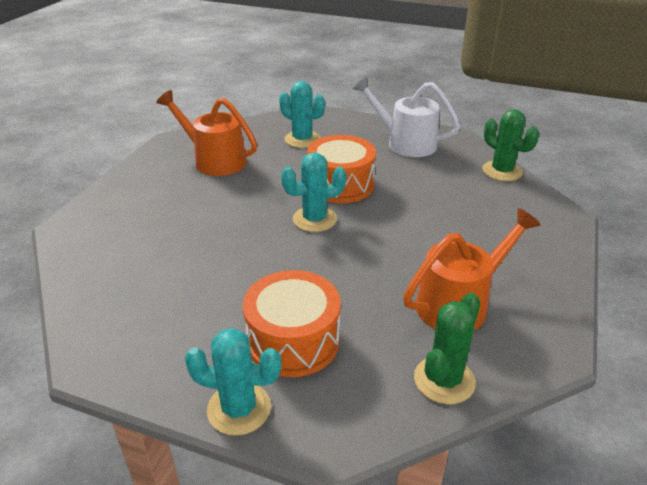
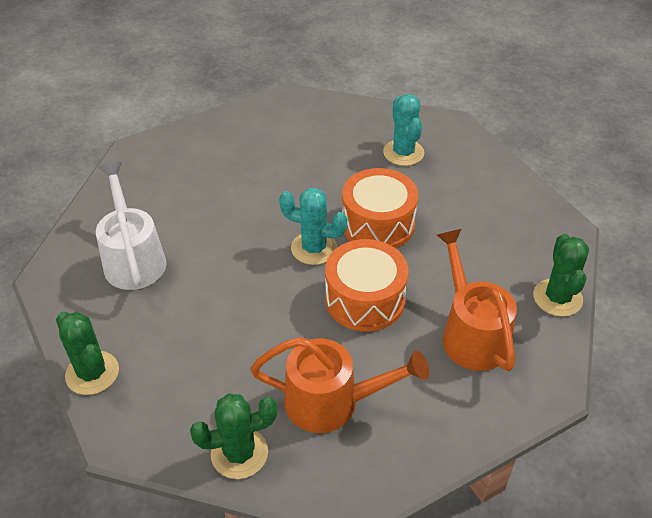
camera: 40 degrees right, 10 degrees up
orange watering can [156,90,257,176] -> orange watering can moved to [437,229,517,371]
turquoise cactus [185,328,281,436] -> green cactus [56,312,119,395]
orange drum [243,270,341,377] -> orange drum moved to [325,239,409,332]
white watering can [353,76,460,157] -> white watering can moved to [96,162,166,290]

